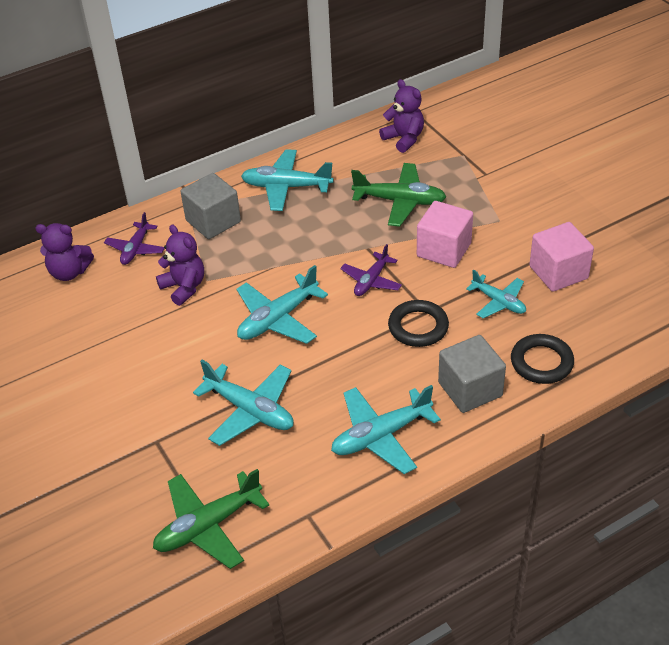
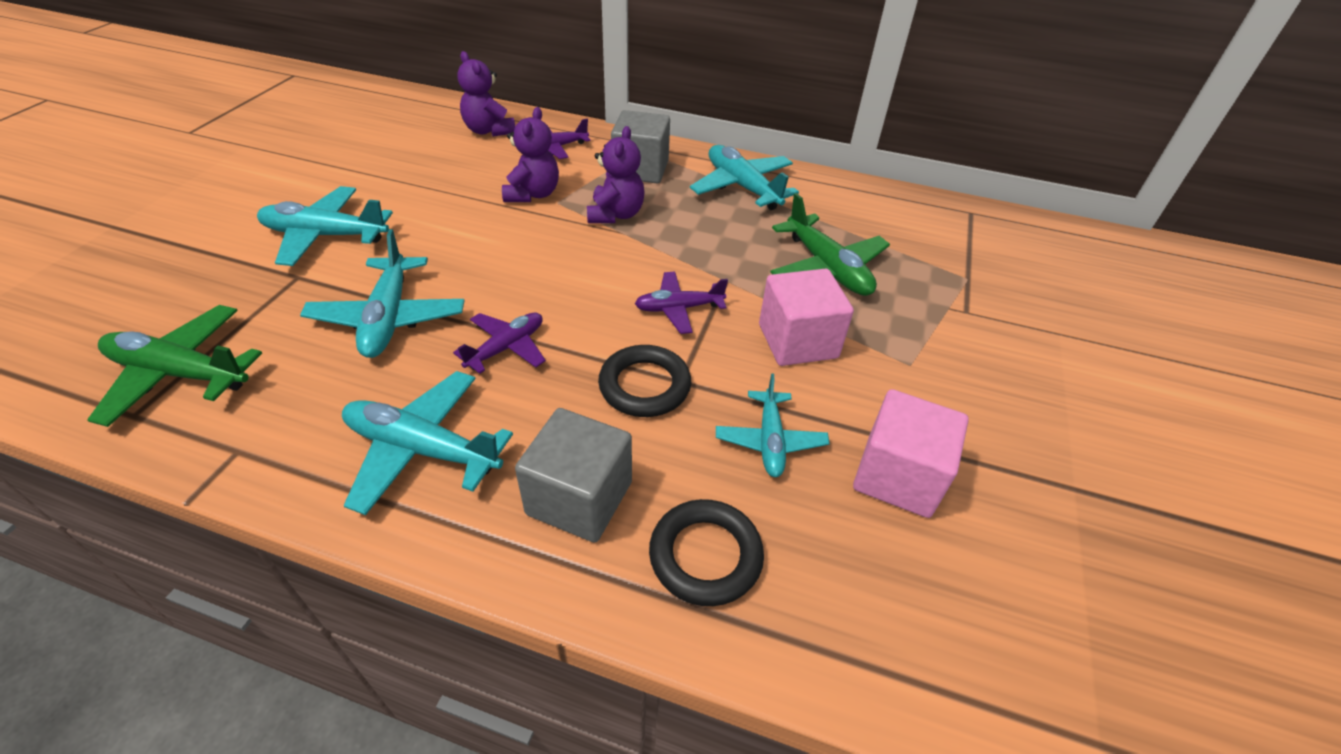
camera: 45 degrees right, 0 degrees up
turquoise plane [237,265,328,344] -> turquoise plane moved to [257,186,393,266]
purple teddy bear [379,79,424,153] -> purple teddy bear moved to [587,126,644,223]
none -> purple plane [453,313,546,374]

